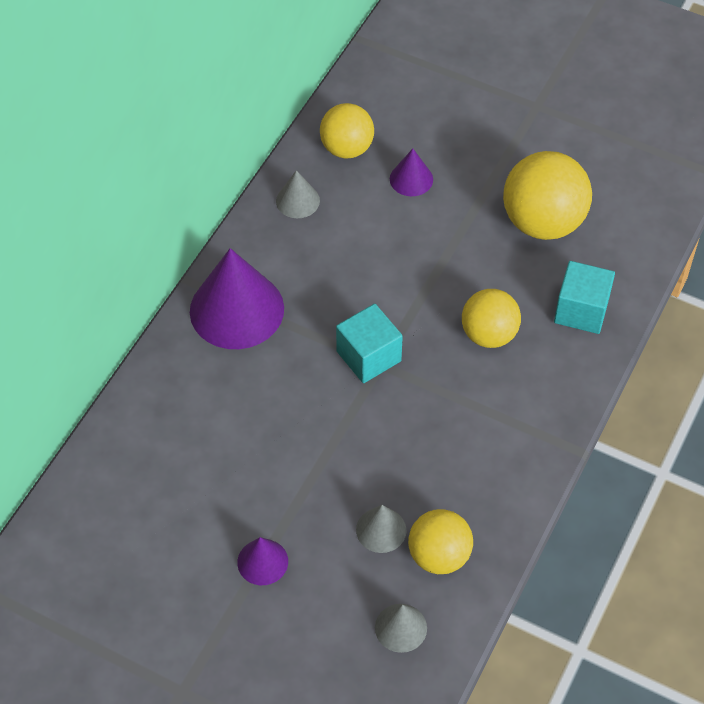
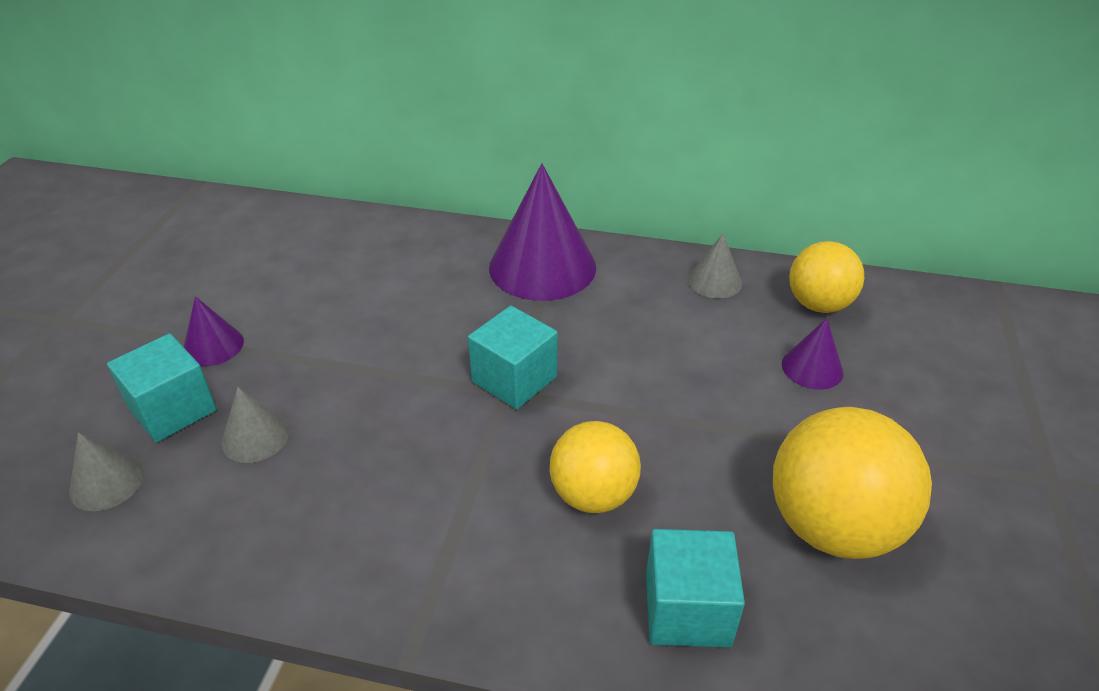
camera: 75 degrees right, 15 degrees down
yellow ball [408,509,473,574] -> none
none -> turquoise cube [107,333,217,442]

